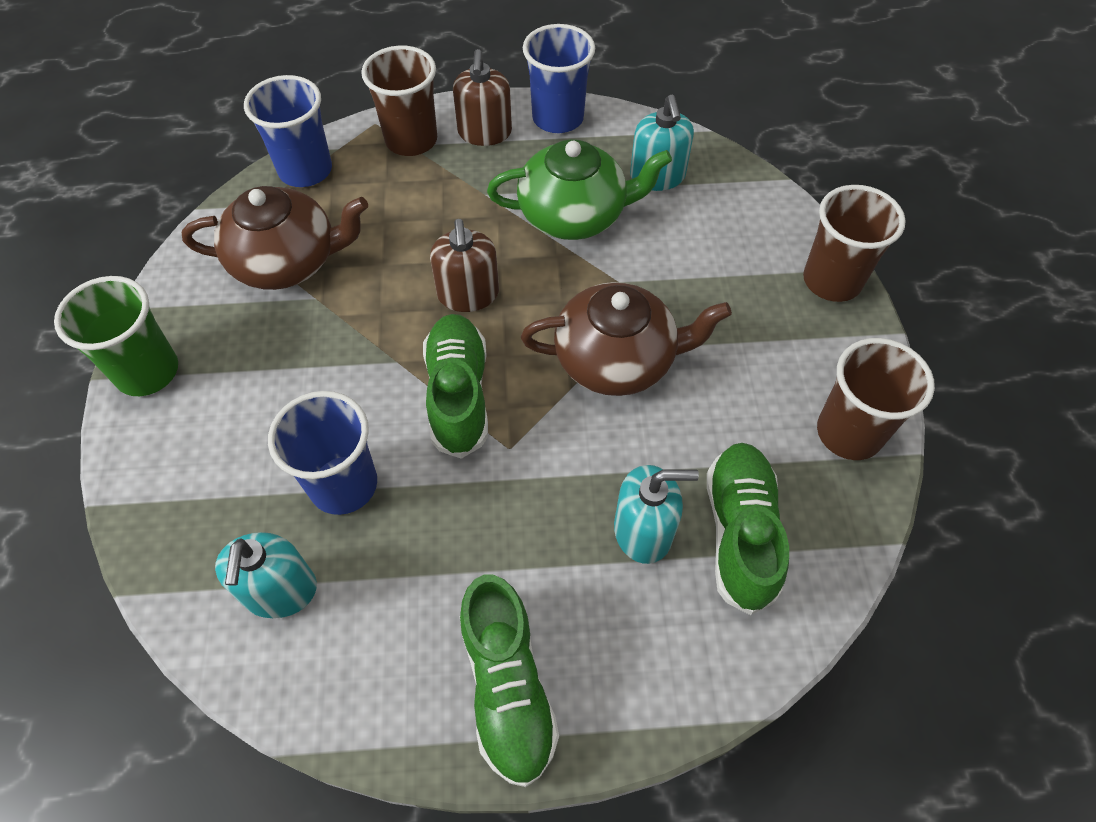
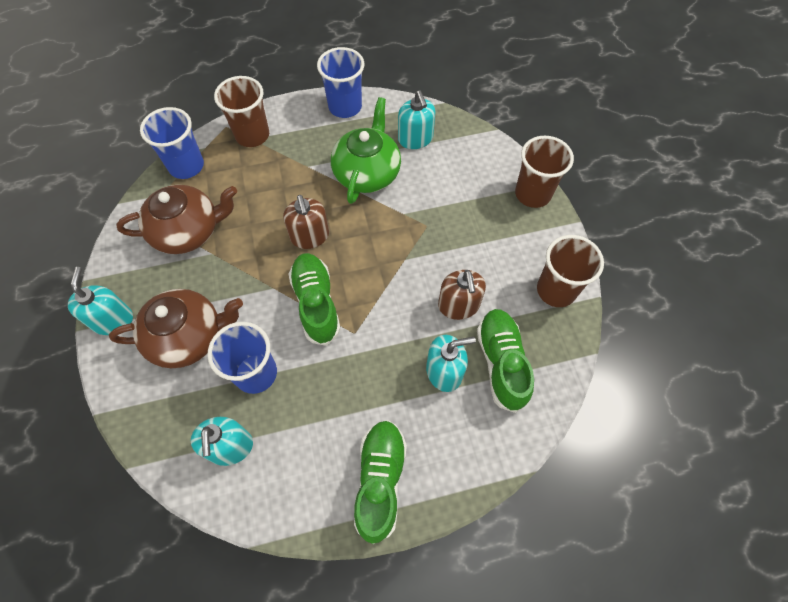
camera: 10 degrees left, 5 degrees up
green cup [54,276,178,396] -> turquoise soap dispenser [68,267,133,335]
brown soap dispenser [453,49,512,146] -> brown soap dispenser moved to [438,270,486,320]
green shoe [460,574,559,787] -> green shoe turned 150 degrees counterclockwise [354,420,407,544]
green teapot [487,139,672,240] -> green teapot turned 60 degrees counterclockwise [331,97,401,204]
brown teapot [521,282,732,396] -> brown teapot moved to [109,289,243,368]

